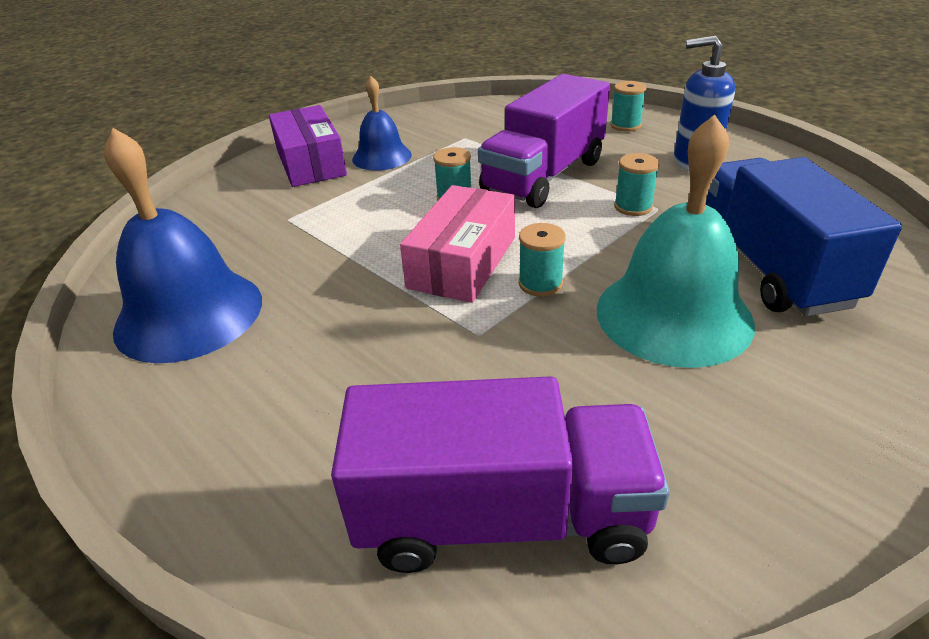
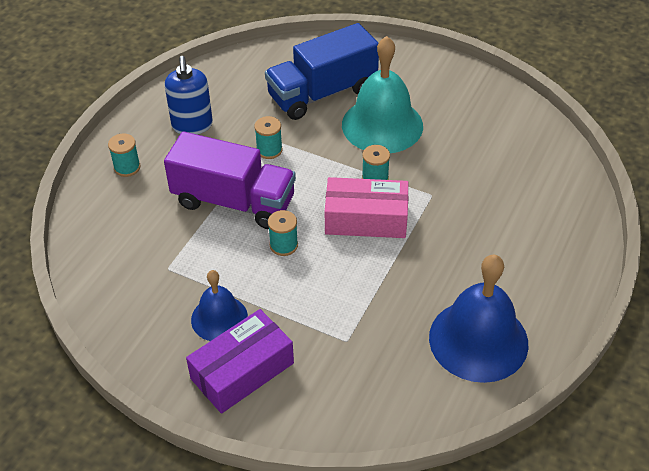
camera: 110 degrees left, 10 degrees up
purple truck [331,376,670,573] -> none

